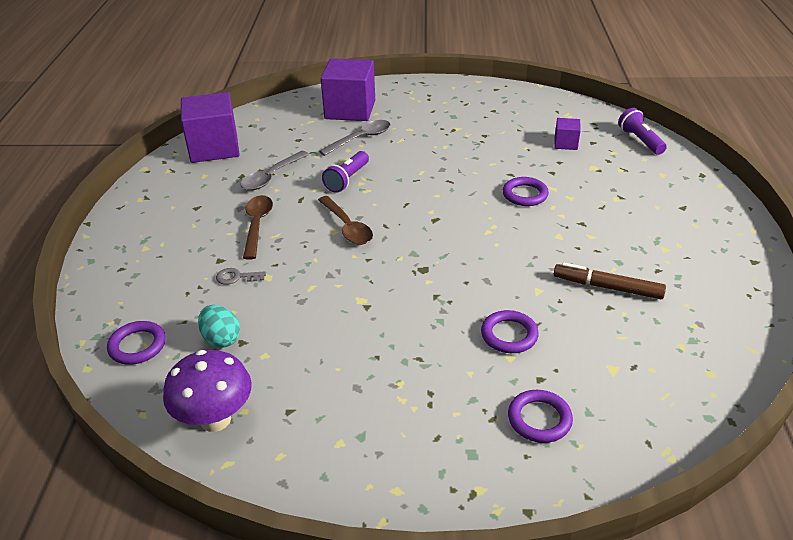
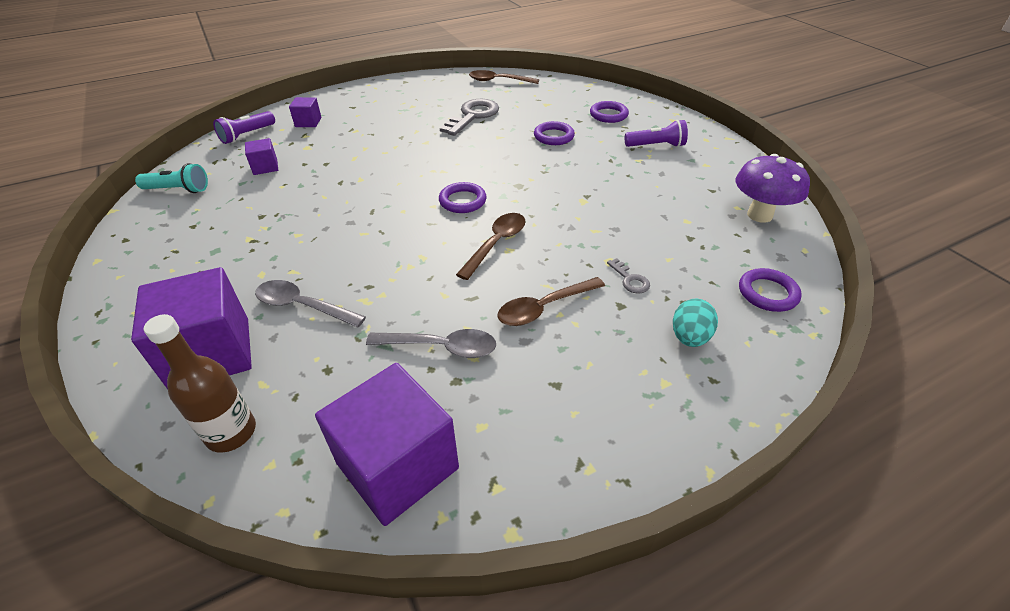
camera: 120 degrees left, 5 degrees up
turquoise egg [198,305,240,348] -> turquoise egg moved to [673,298,718,347]
purple flashlight [322,151,369,193] -> purple flashlight moved to [625,120,688,147]
purple ring [503,177,549,206] -> purple ring moved to [439,182,487,213]
brown marker [554,262,666,299] -> grey key [440,99,499,136]
none -> turquoise flashlight [135,163,208,193]
none -> brown bottle [144,314,256,453]
none -> purple cube [289,97,322,127]
none -> brown spoon [469,70,539,84]

